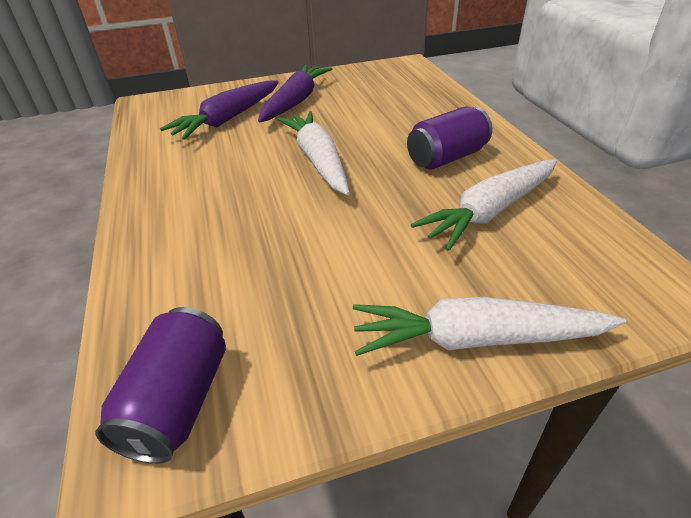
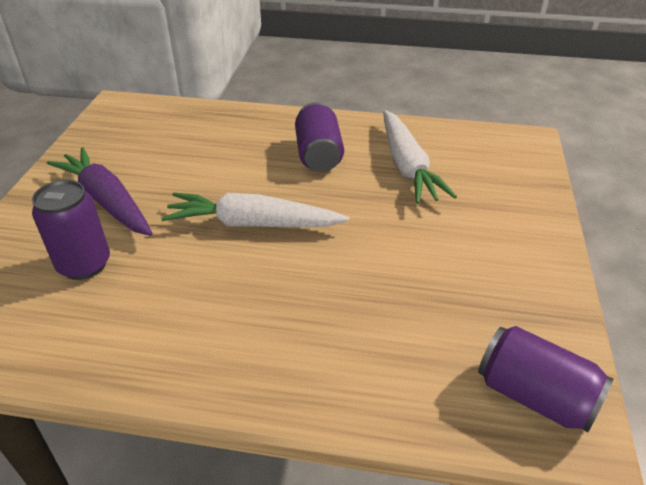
camera: 65 degrees left, 0 degrees up
purple carrot [160,81,279,140] -> purple can [32,180,110,280]
white carrot [353,297,626,356] -> none

